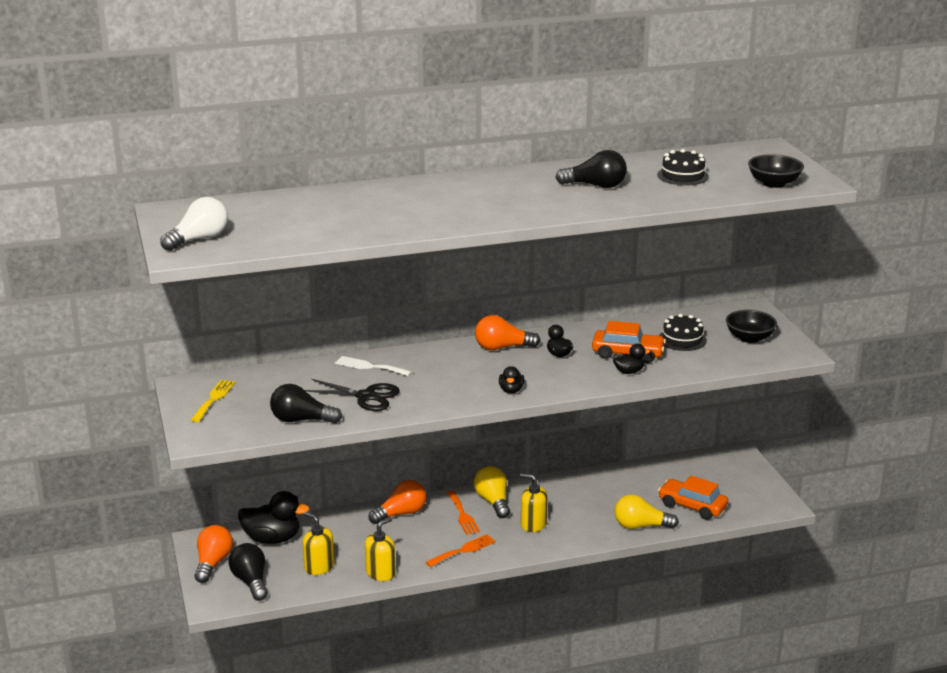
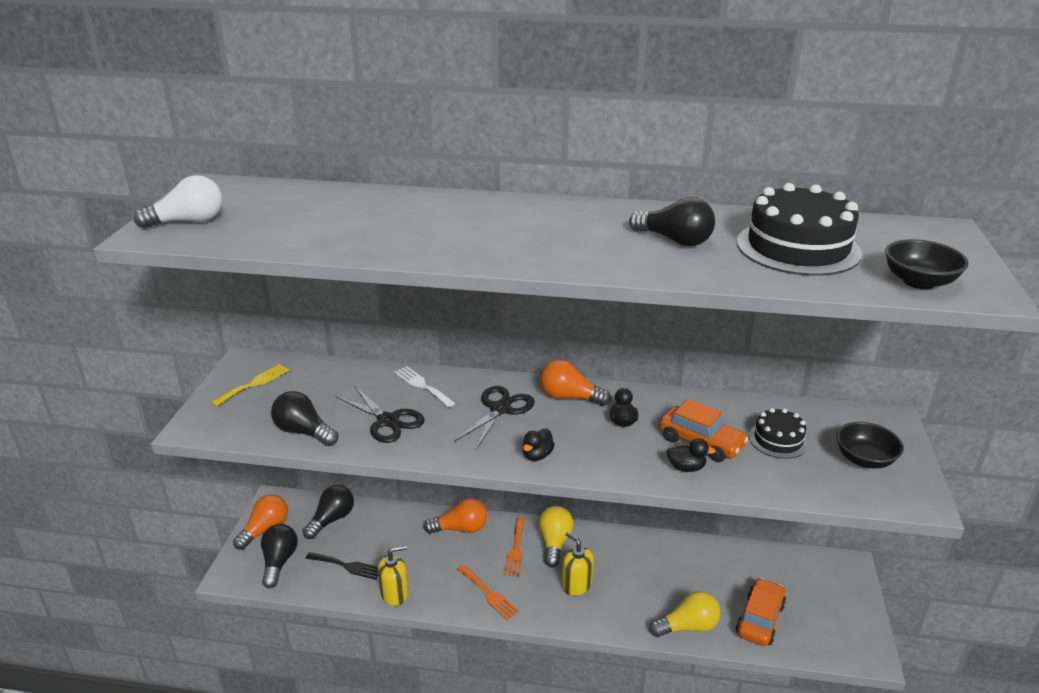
camera: 25 degrees right, 5 degrees up
black duck [238,491,309,544] -> black light bulb [303,485,354,539]
yellow soap dispenser [303,512,334,575] -> black fork [306,552,378,580]
orange fork [426,534,496,567] -> orange fork turned 60 degrees clockwise [457,565,519,620]
yellow light bulb [615,494,679,529] -> yellow light bulb turned 135 degrees clockwise [650,591,720,637]
black cake [657,149,709,185] -> black cake [737,183,862,276], size x1.80
orange car [658,476,728,520] -> orange car turned 60 degrees clockwise [735,578,786,646]
none -> black scissors [454,386,535,449]

